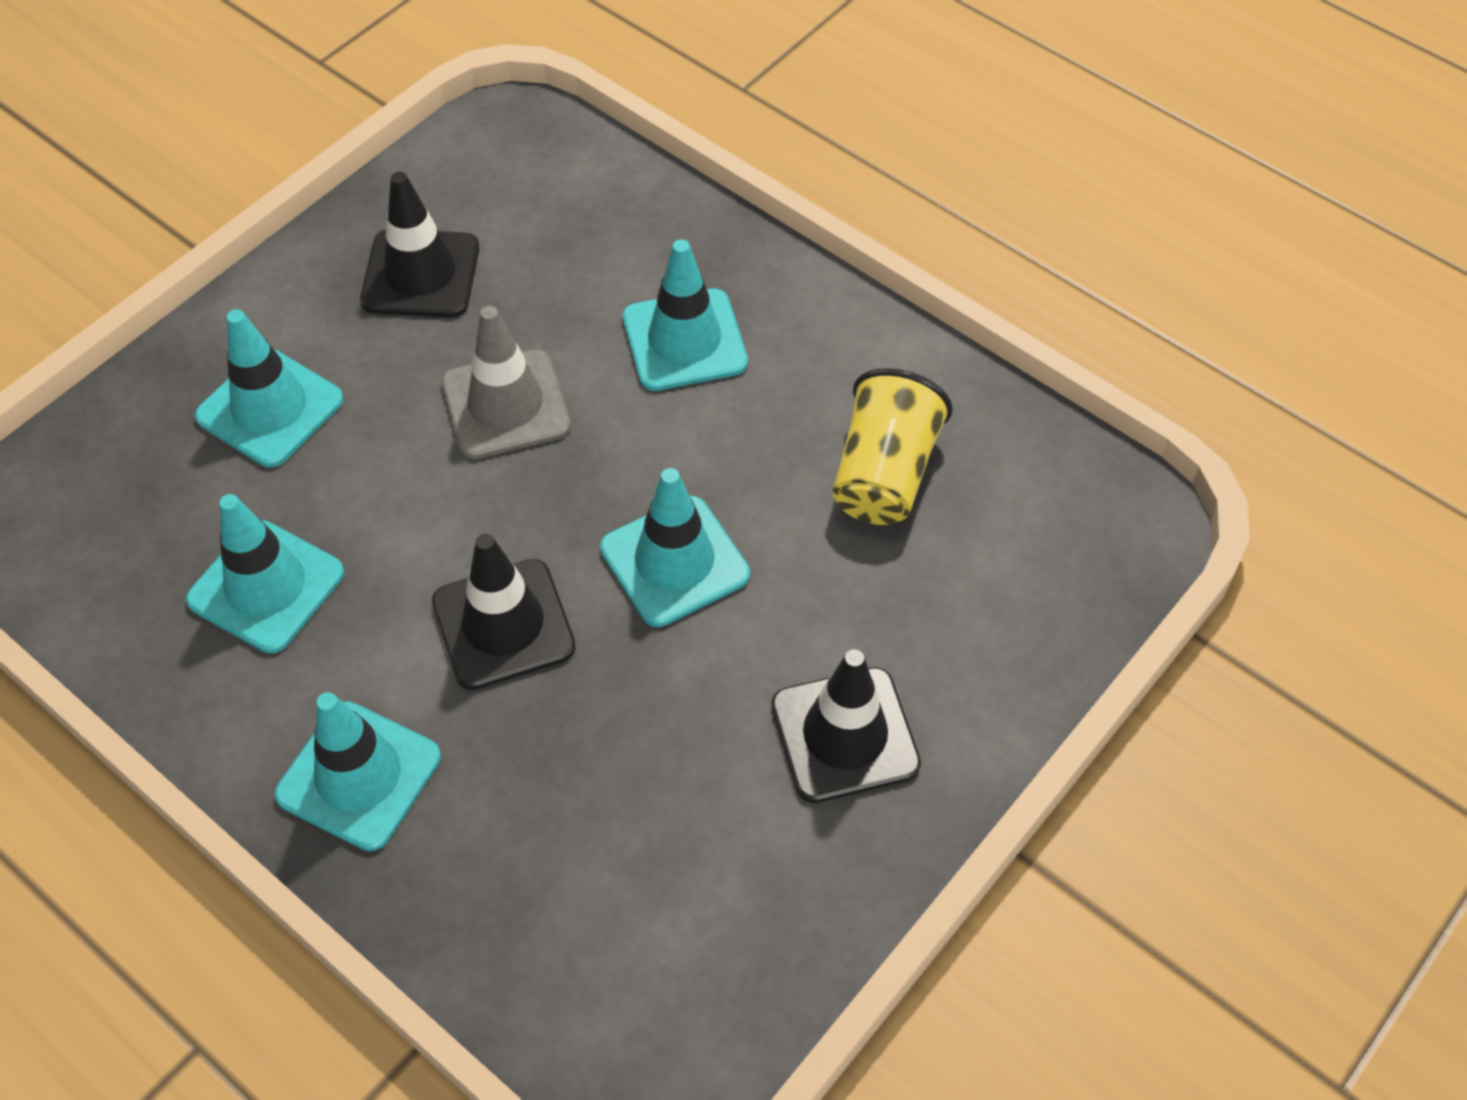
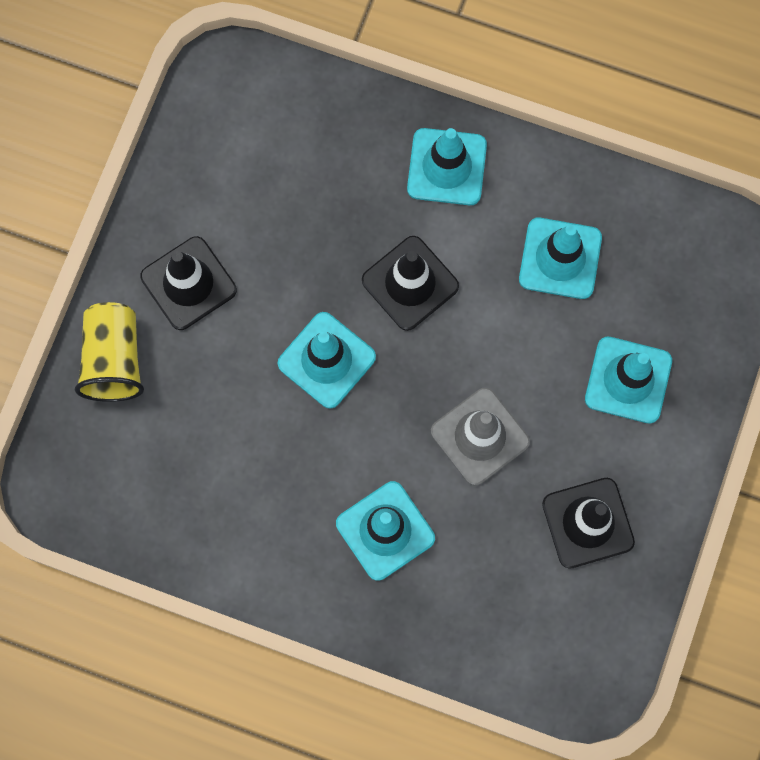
camera: 160 degrees right, 20 degrees up
yellow cup [832,368,953,525] -> yellow cup moved to [75,302,144,402]

